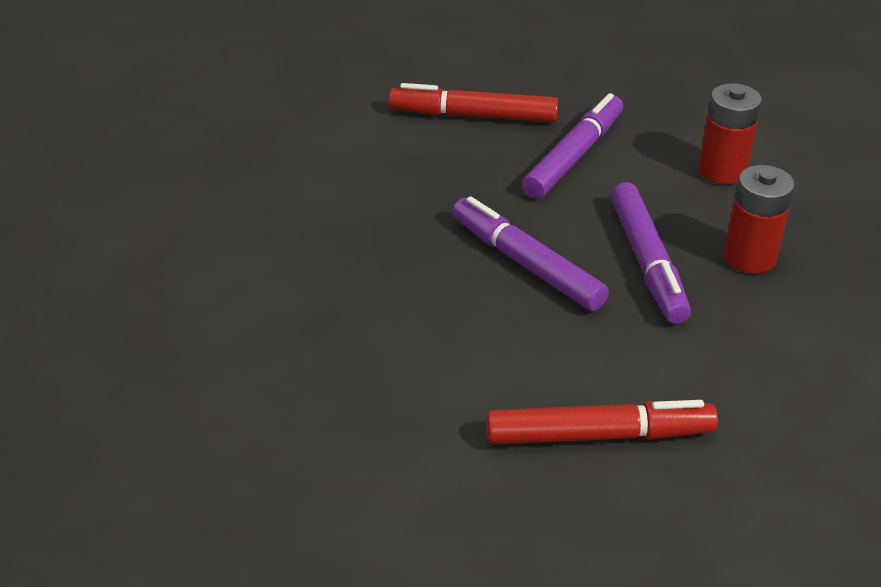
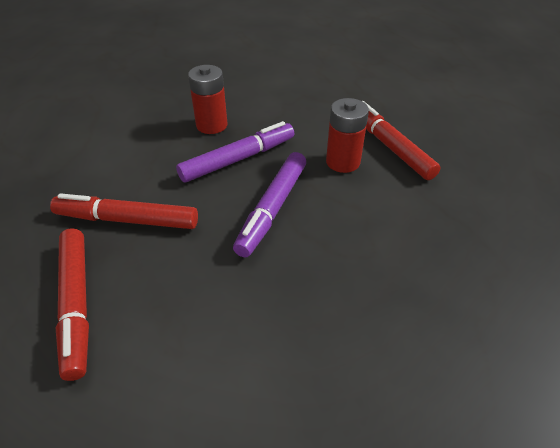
camera: 115 degrees left, 5 degrees up
purple marker [522,93,623,199] -> red marker [50,193,198,229]
red battery [699,83,762,184] -> red battery moved to [326,98,369,173]

